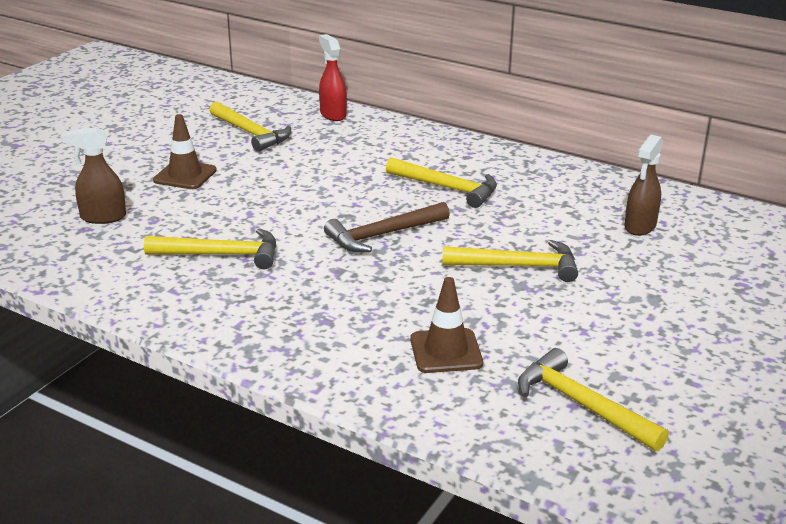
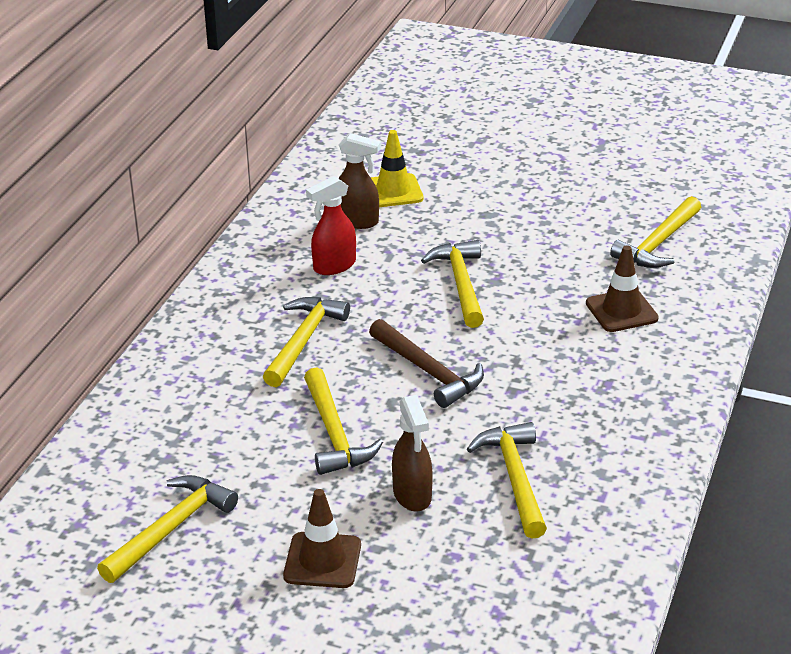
camera: 100 degrees left, 5 degrees up
brown spray bottle [63,127,126,224] -> brown spray bottle moved to [392,395,433,512]
red spray bottle [319,34,347,121] -> red spray bottle moved to [306,176,356,275]
none -> yellow hammer [304,367,383,475]
none -> yellow traffic cone [370,130,423,207]

